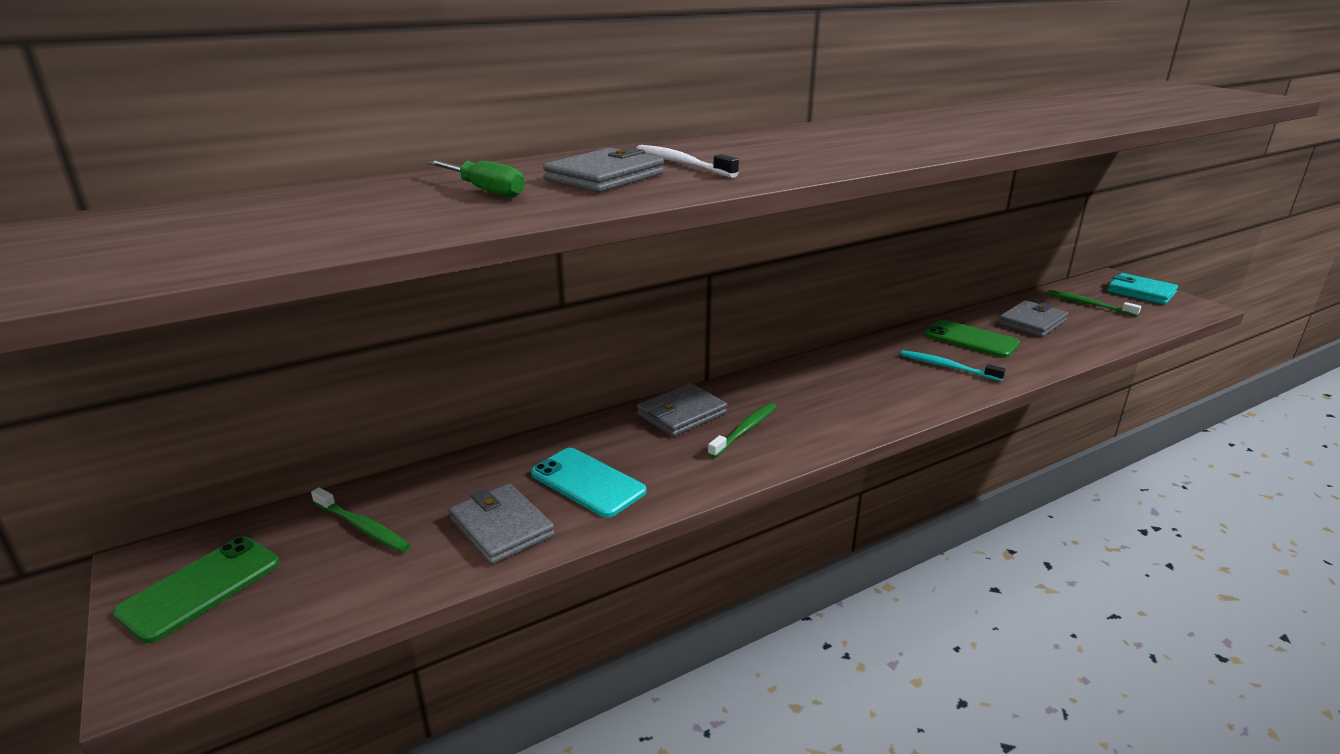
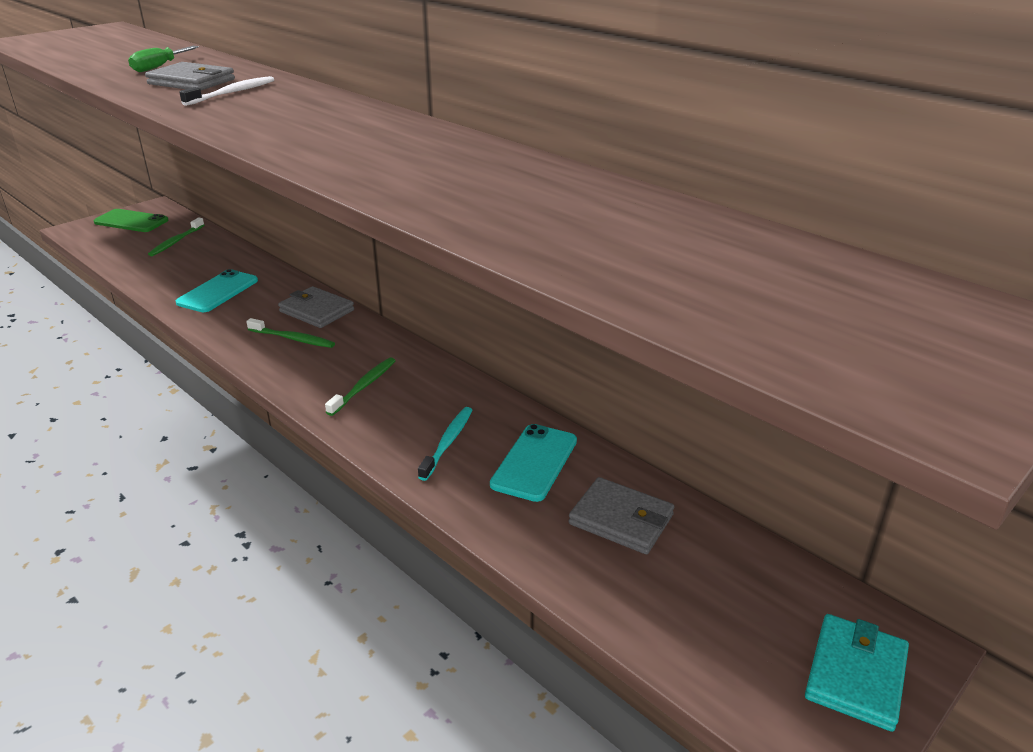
camera: 75 degrees right, 5 degrees up
grey wallet [449,484,555,565] -> none
green phone [925,320,1020,358] -> turquoise phone [490,424,577,502]
green toothbrush [1047,290,1141,317] -> green toothbrush moved to [325,357,396,416]

